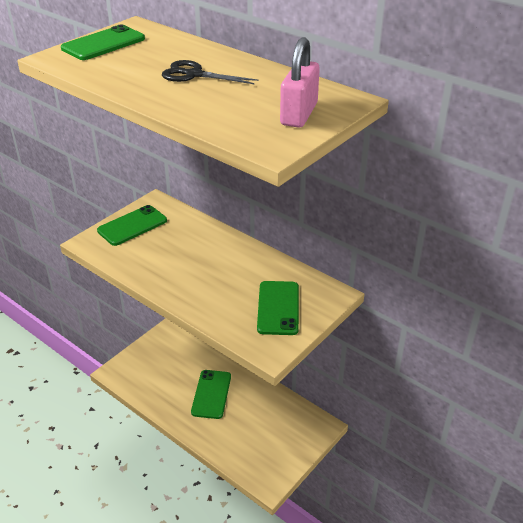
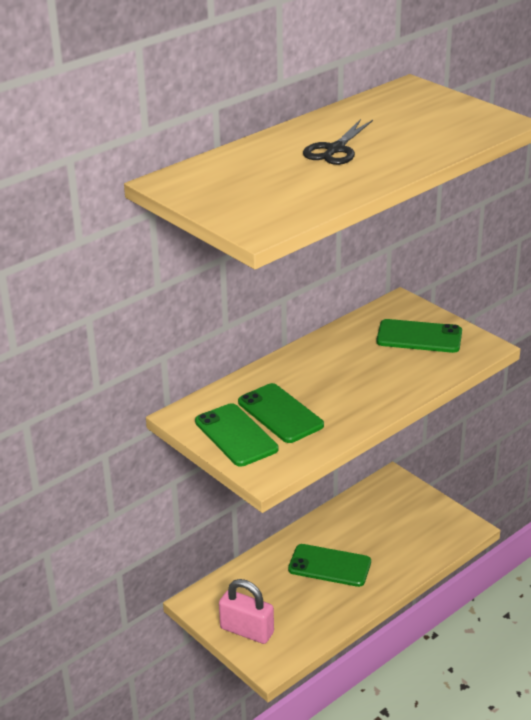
camera: 80 degrees left, 5 degrees down
green phone [61,25,145,60] -> green phone moved to [238,383,324,443]
pink padlock [280,37,320,128] -> pink padlock moved to [219,579,274,644]

